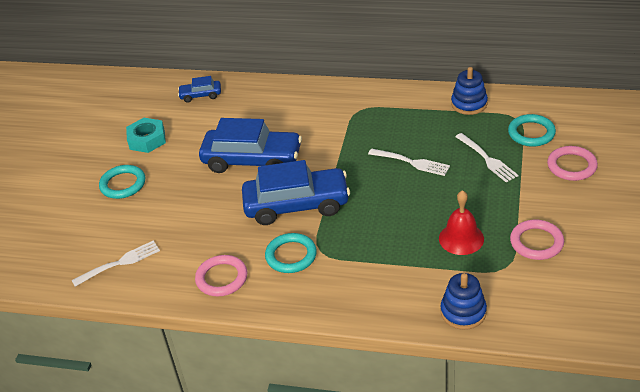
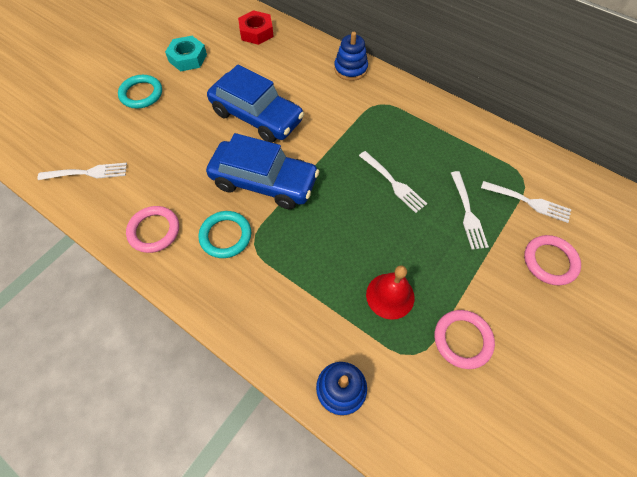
camera: 20 degrees right, 20 degrees up
blue car [178,76,221,103] -> red nut [238,10,274,45]
blue stacking toy [451,67,488,115] -> blue stacking toy moved to [334,32,368,81]
turquoise ring [508,114,556,147] -> white fork [481,181,571,223]

